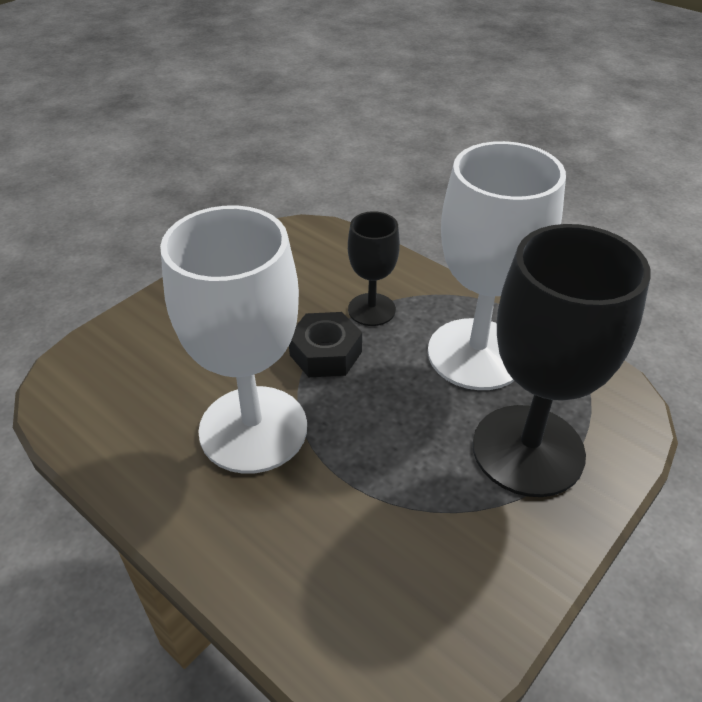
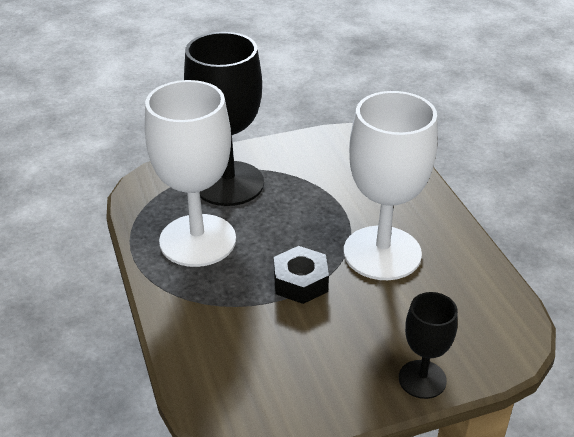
camera: 150 degrees left, 5 degrees down
black goblet [348,211,400,326] -> black goblet moved to [399,292,458,399]

